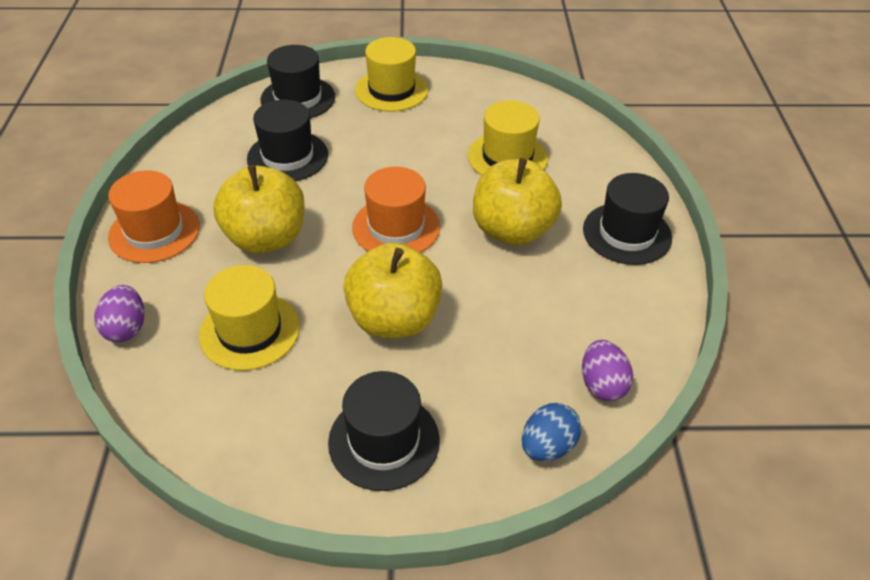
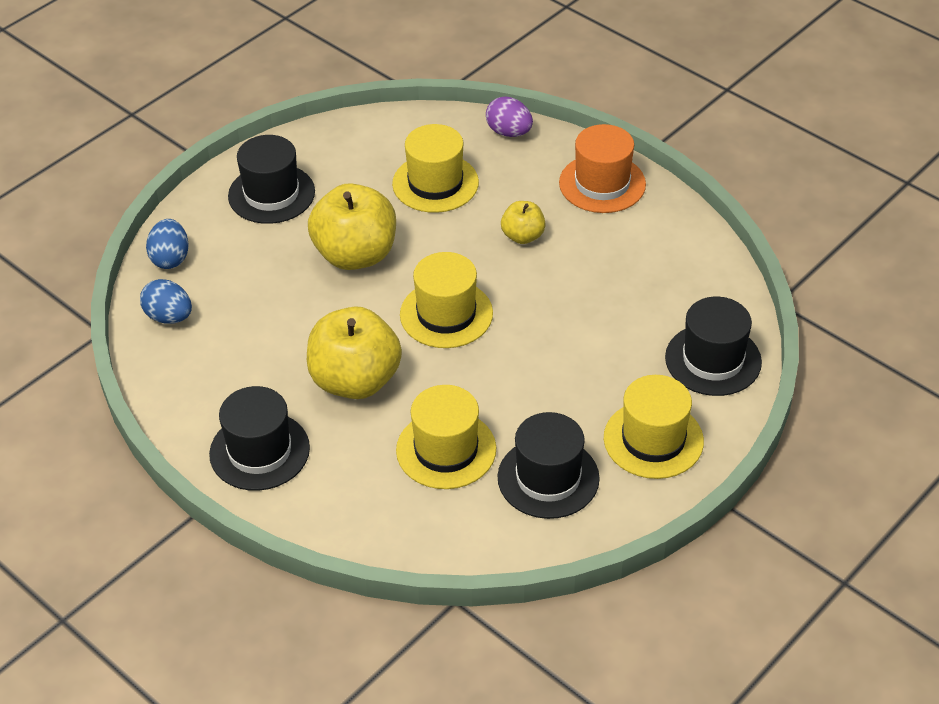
camera: 135 degrees right, 0 degrees up
yellow apple [213,165,305,253] -> yellow apple [501,201,546,244], size x0.51
black hat [247,100,328,181] -> black hat moved to [497,412,600,519]
orange hat [352,167,440,253] -> yellow hat [400,252,493,348]
purple egg [582,340,633,401] -> blue egg [140,279,192,324]

